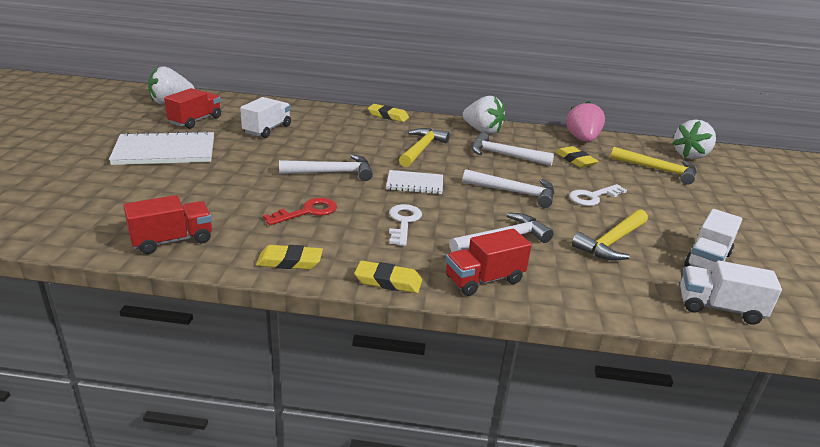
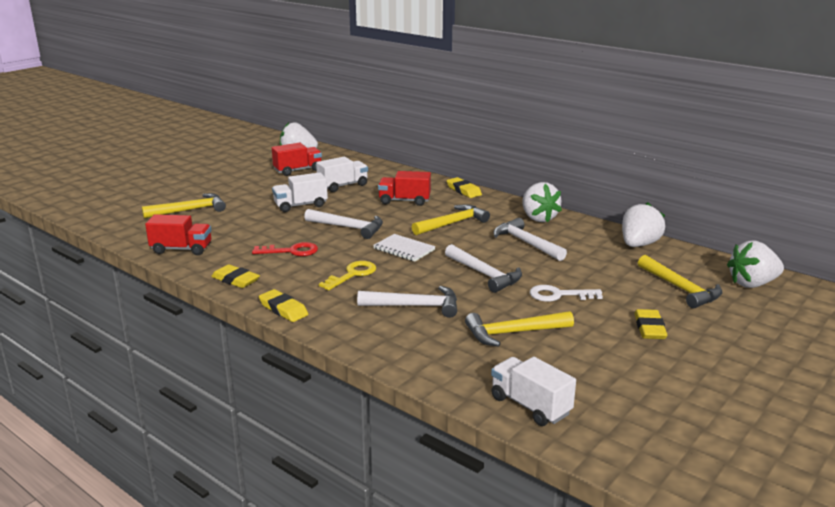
camera: 35 degrees right, 5 degrees down
white notebook [109,130,214,165] -> none
white key [389,204,422,246] -> yellow key [319,261,376,290]
red truck [446,229,532,296] -> red truck moved to [378,171,431,206]
yellow eraser [556,146,598,168] -> yellow eraser moved to [634,309,667,339]
pink strawberry [566,101,605,142] -> white strawberry [622,202,665,247]
white truck [684,209,742,274] -> white truck moved to [272,172,328,212]
none -> yellow hammer [142,193,226,219]

